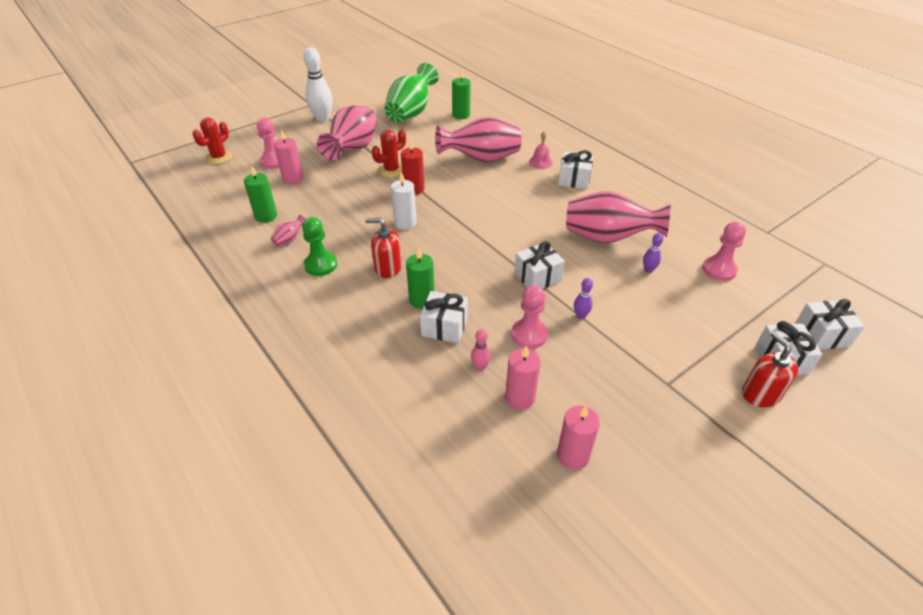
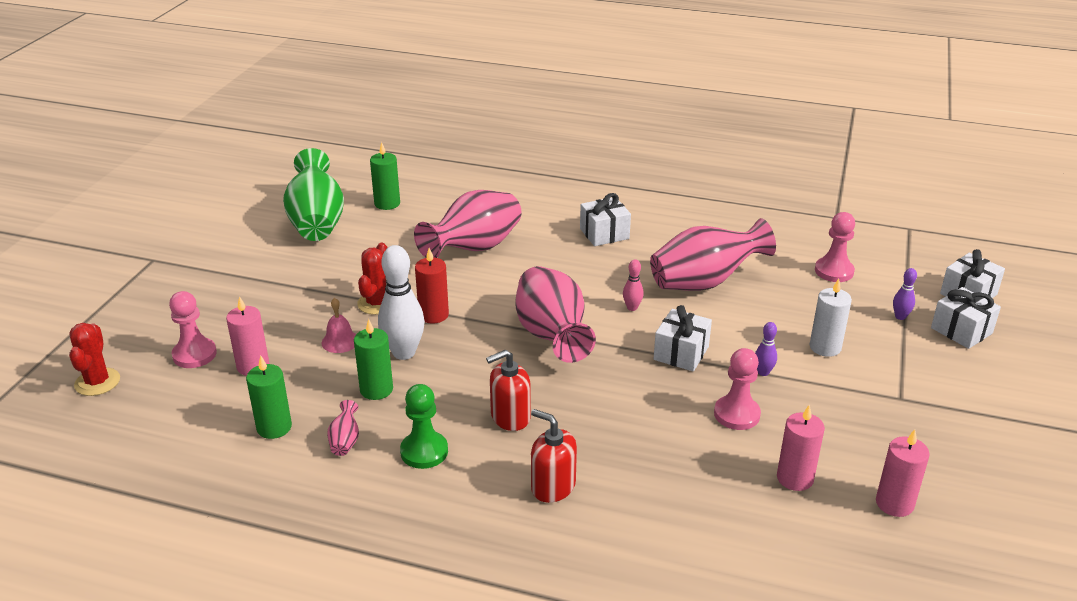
camera: 35 degrees left, 10 degrees down
white bowling pin [304,47,333,122] -> white bowling pin moved to [378,245,425,360]
pink vase [317,105,377,160] -> pink vase moved to [515,266,596,363]
white candle [391,172,417,230] -> white candle moved to [809,278,852,357]
green candle [406,247,435,309] -> green candle moved to [354,319,393,400]
white gift [420,291,468,343] -> none
pink bowling pin [471,329,491,371] -> pink bowling pin moved to [623,259,644,311]
pink bell [529,132,553,169] -> pink bell moved to [322,298,356,353]
purple bowling pin [643,233,664,273] -> purple bowling pin moved to [893,268,917,320]
red soap dispenser [742,332,798,407] -> red soap dispenser moved to [531,409,577,503]

